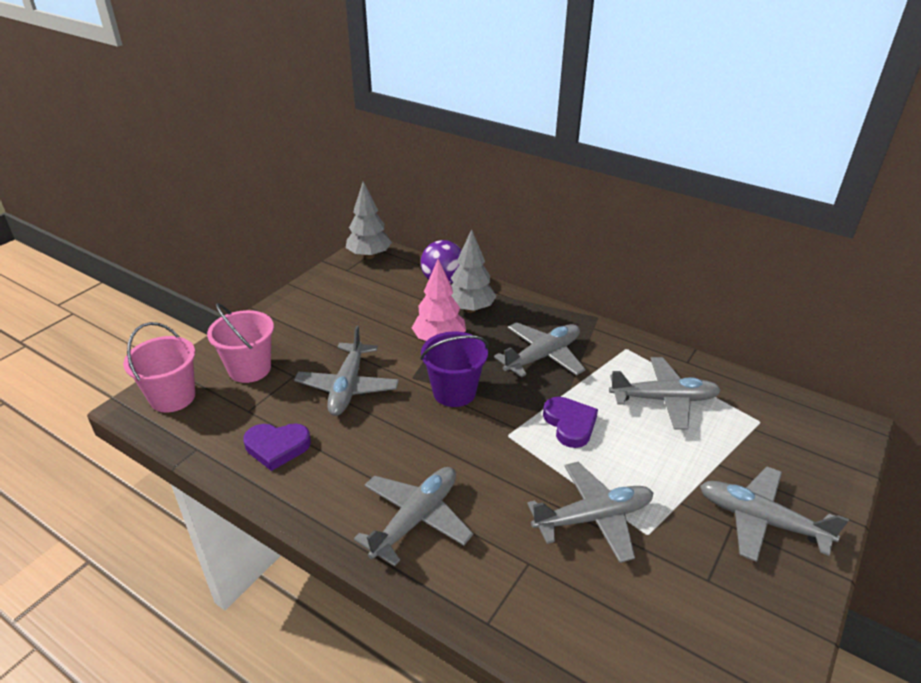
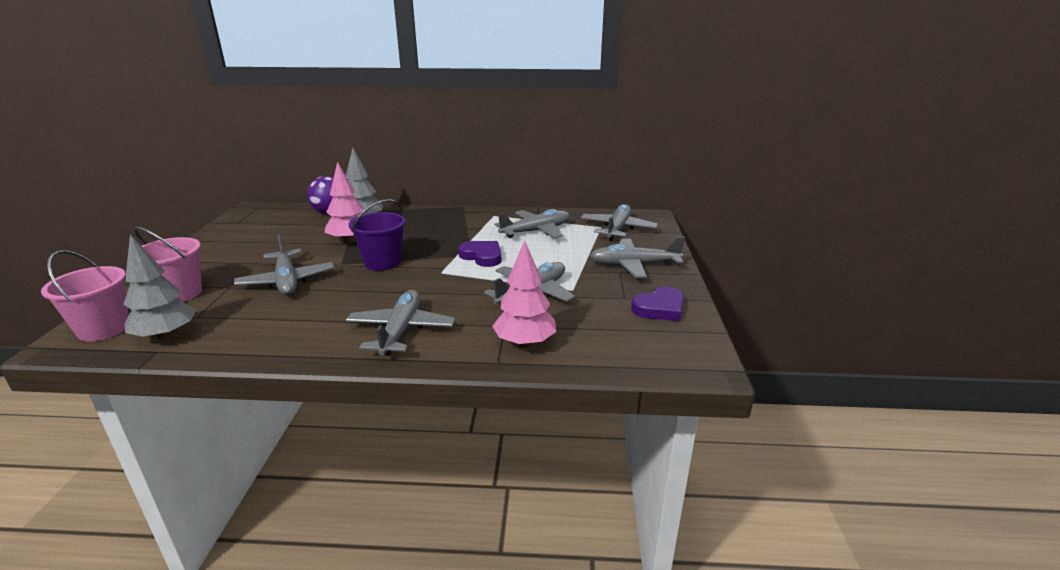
camera: 30 degrees left, 10 degrees down
purple heart [243,423,311,471] -> purple heart moved to [631,287,684,321]
grey tree [346,181,392,259] -> grey tree moved to [124,234,196,340]
grey plane [494,322,586,377] -> grey plane moved to [581,204,658,241]
none -> pink tree [492,240,556,348]

